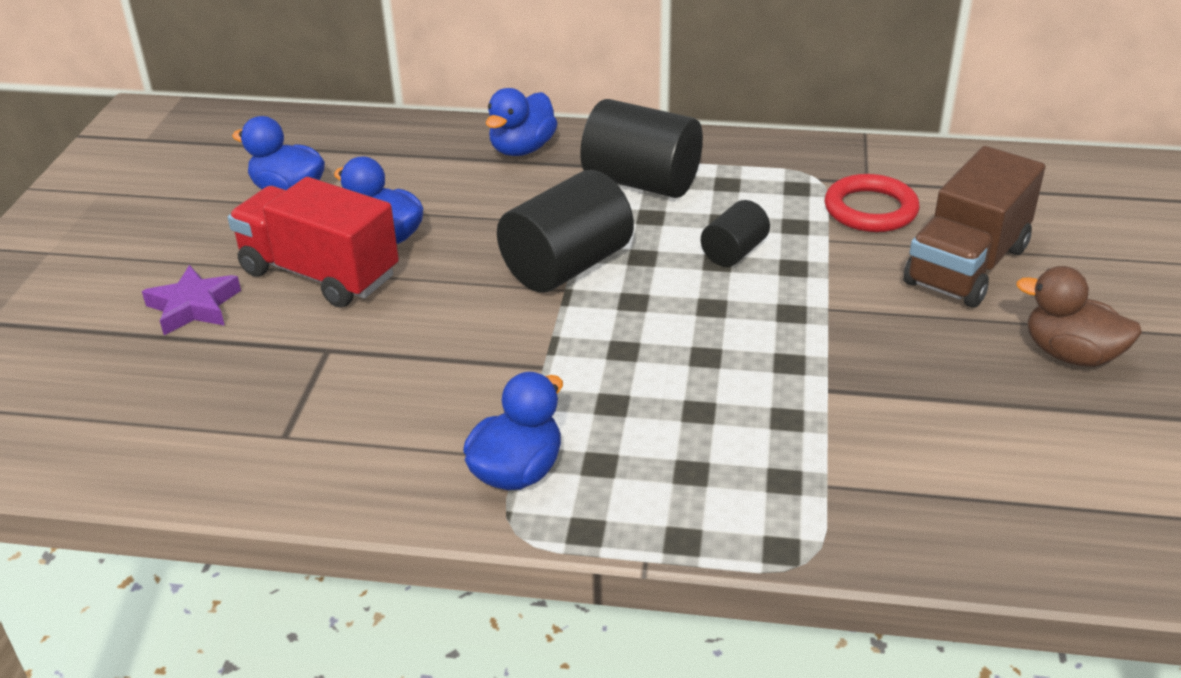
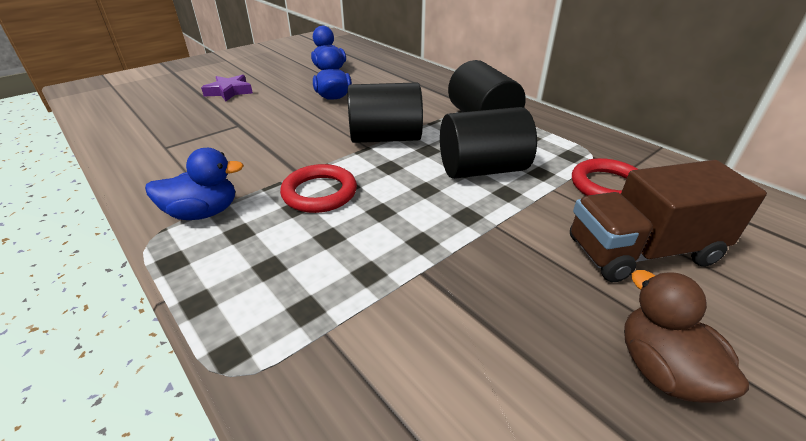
camera: 40 degrees right, 0 degrees up
red truck [228,177,399,308] -> none
blue duck [486,88,558,156] -> none
black cylinder [701,200,770,267] -> black cylinder [440,107,537,179], size x1.84
none -> red ring [280,164,357,213]

